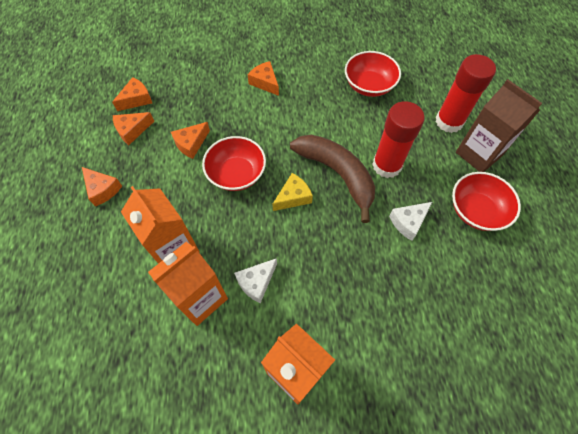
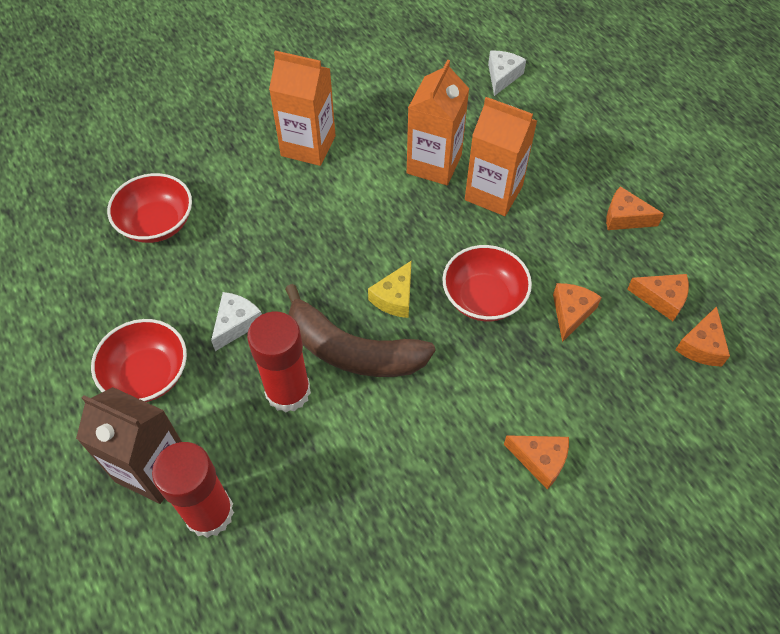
camera: 155 degrees right, 5 degrees down
orange cheese [113,112,154,145] -> orange cheese turned 75 degrees clockwise [627,274,689,321]
white cheese [234,258,277,303] -> white cheese moved to [488,51,526,96]
red bowl [345,51,401,97] -> red bowl moved to [107,173,192,243]

